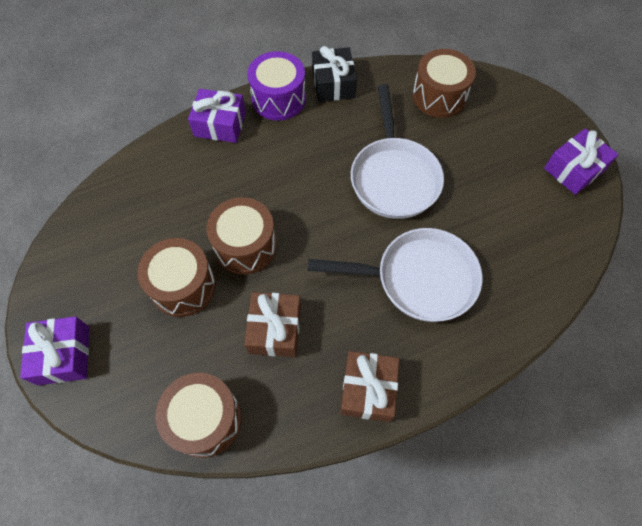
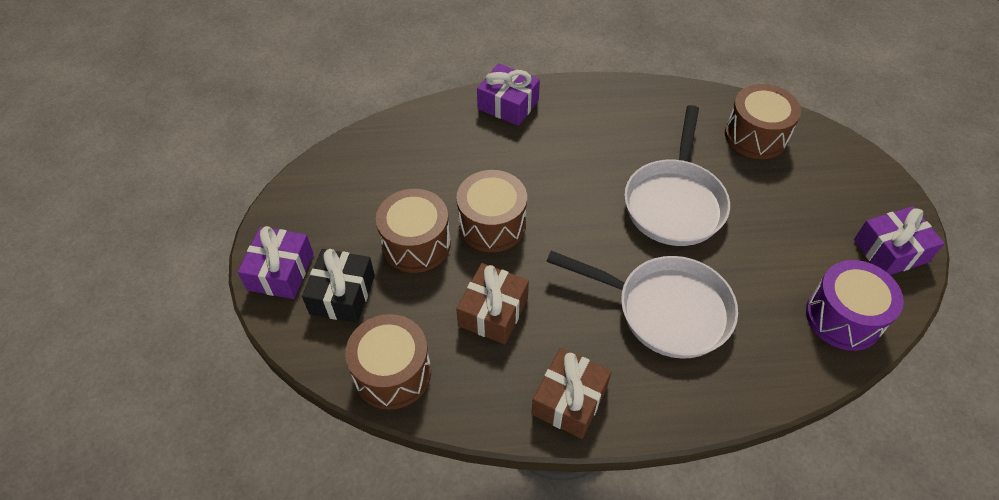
camera: 20 degrees right, 10 degrees down
purple drum [247,51,306,121] -> purple drum moved to [806,260,904,351]
black gift [312,46,357,102] -> black gift moved to [302,249,375,323]

